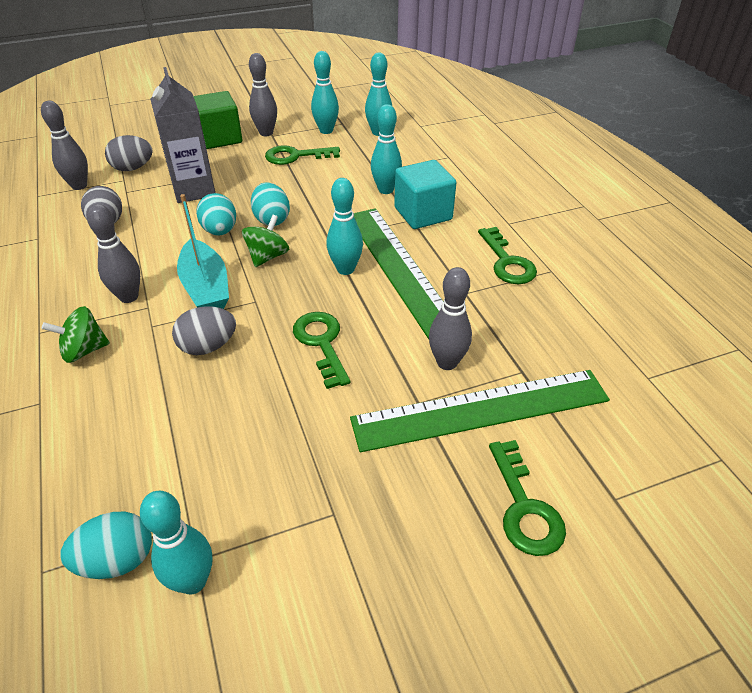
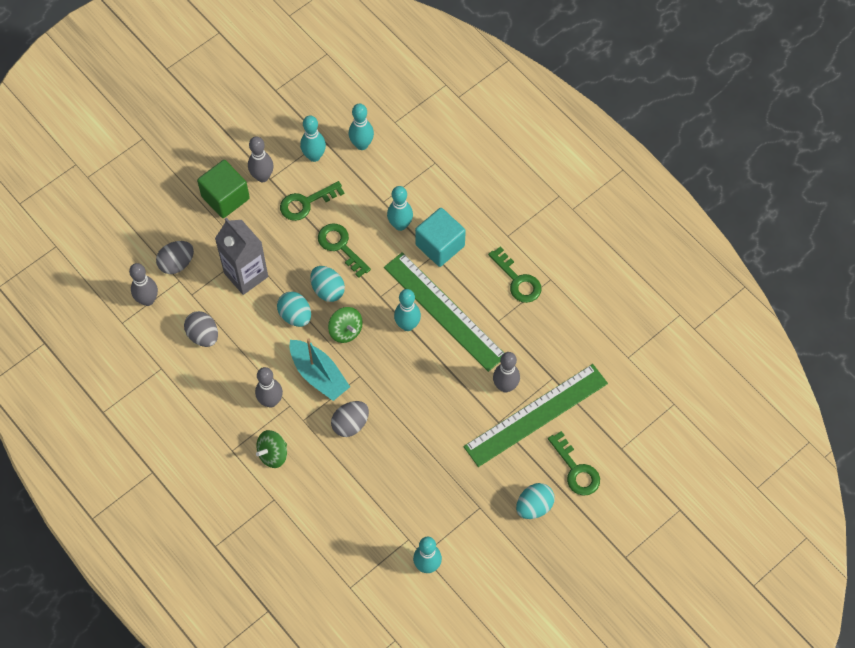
camera: 20 degrees left, 20 degrees up
turquoise egg [60,512,152,579] -> turquoise egg moved to [516,483,555,519]
green spinning top [242,215,289,267] -> green spinning top turned 135 degrees clockwise [328,307,363,343]
green key [293,312,351,389] -> green key moved to [318,223,371,278]

